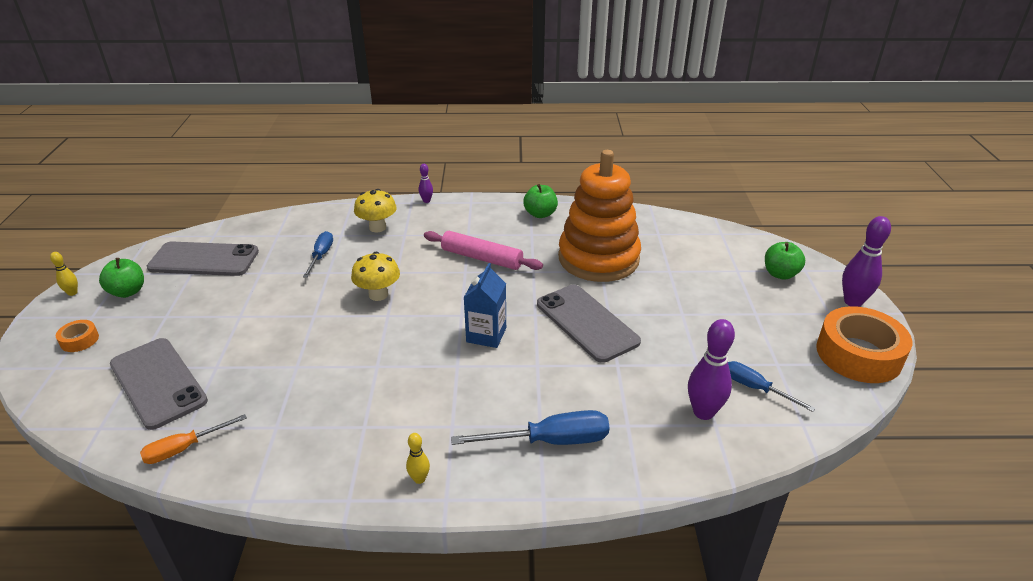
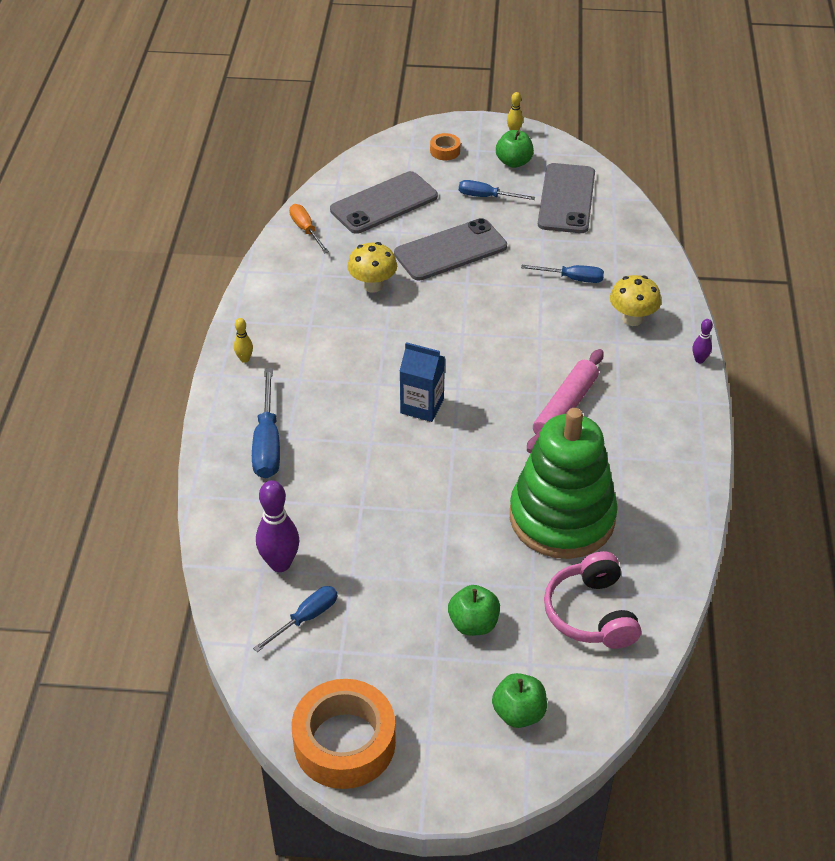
camera: 95 degrees right, 10 degrees up
yellow mushroom [351,252,400,301] -> yellow mushroom moved to [347,242,397,293]
green apple [523,184,558,218] -> green apple moved to [448,585,500,636]
grey phone [537,285,641,363] -> grey phone moved to [394,218,507,281]
orange stacking toy [558,150,641,282] -> green stacking toy [510,408,618,559]
purple bowling pin [842,216,891,307] -> none
none -> blue screwdriver [459,180,535,200]
none -> pink headphones [544,551,641,649]

